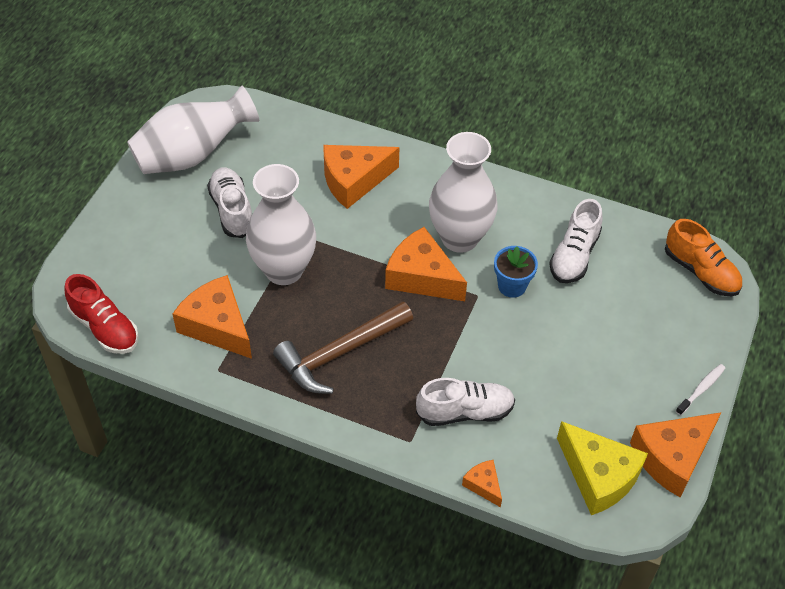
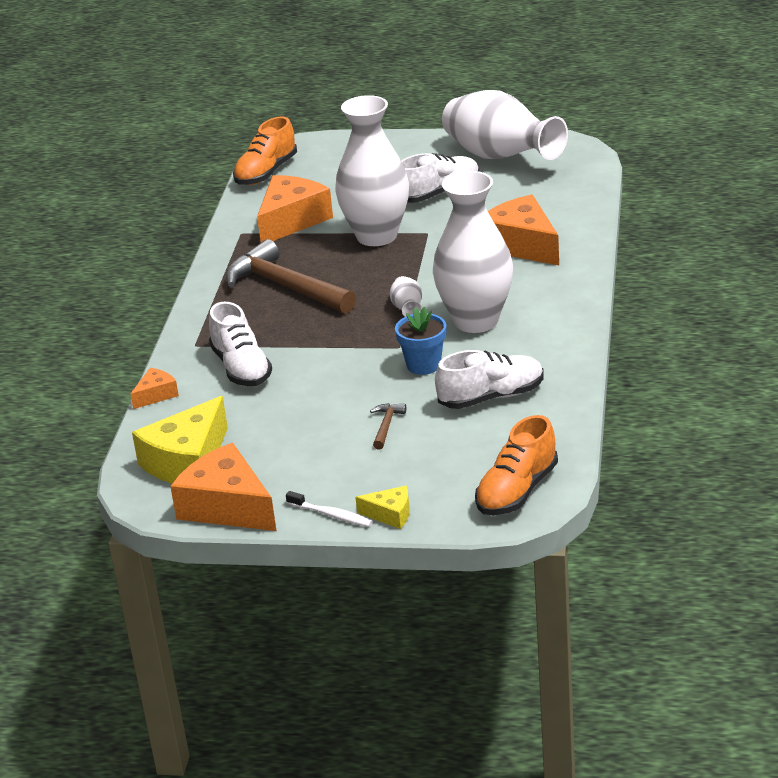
camera: 80 degrees right, 20 degrees down
red shoe [64,274,139,354] -> orange shoe [233,116,297,185]
orange cheese [385,227,467,301] -> white vase [390,276,422,317]
white shoe [549,199,602,283] -> white shoe turned 150 degrees clockwise [435,350,544,409]
none -> yellow cheese [355,486,410,529]
none -> brown hammer [370,403,406,450]

